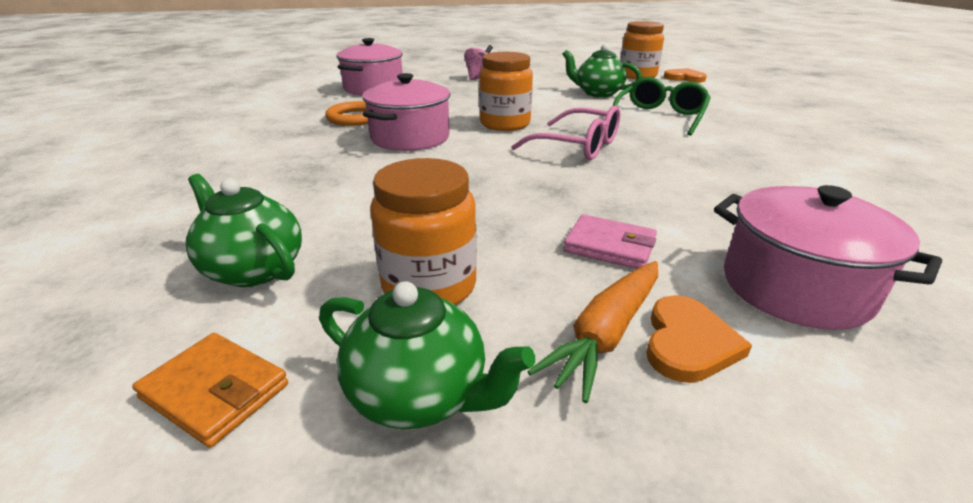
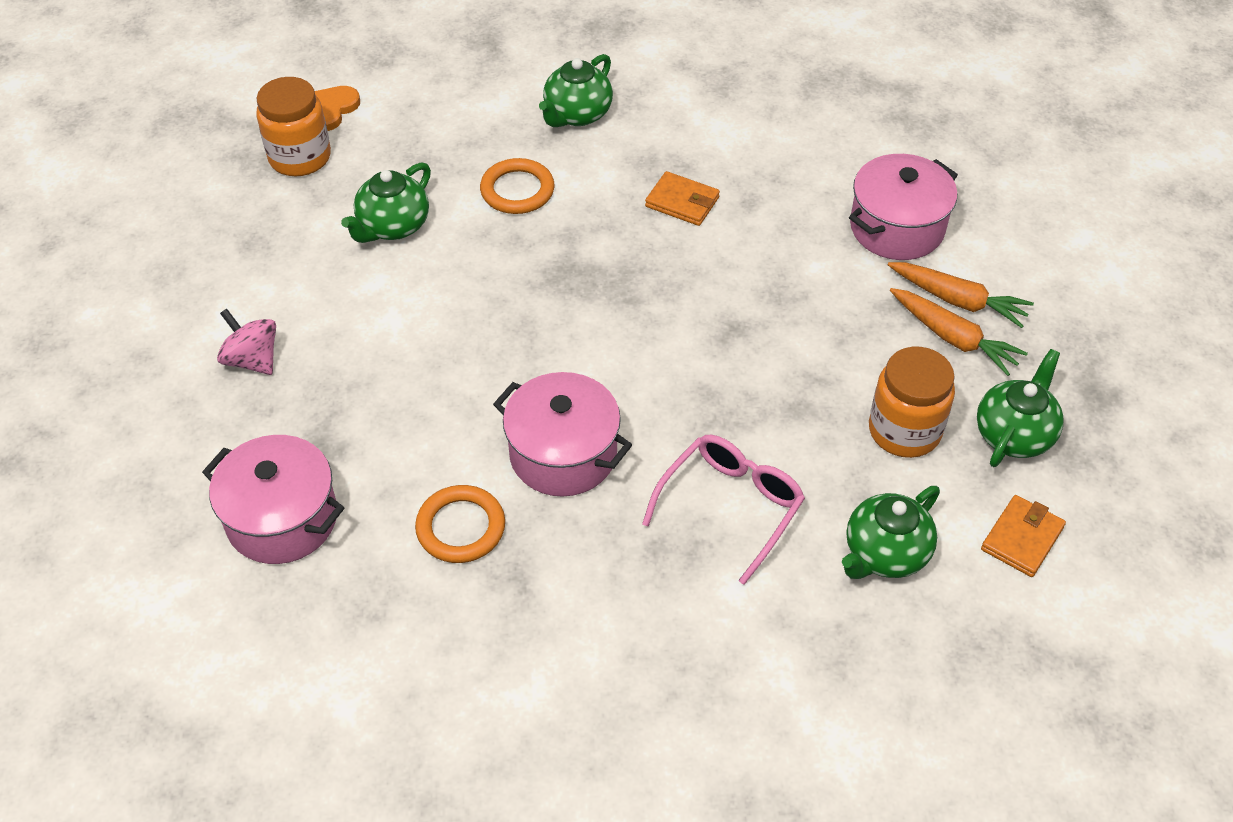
camera: 85 degrees left, 20 degrees up
orange jar [479,52,533,131] -> none
pink glasses [511,105,620,160] -> pink glasses moved to [642,435,805,585]
pink wallet [563,214,657,269] -> none
green glasses [613,77,711,136] -> orange ring [480,158,554,214]
orange heart [646,295,752,383] -> orange carrot [888,262,1034,328]
none -> green teapot [539,54,613,127]
none -> orange wallet [645,171,720,226]

